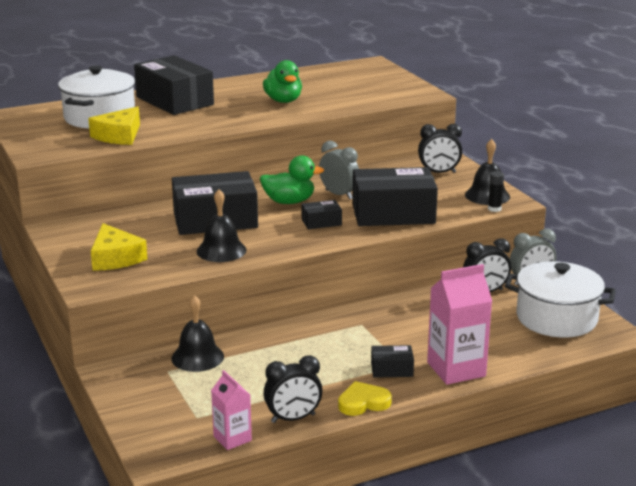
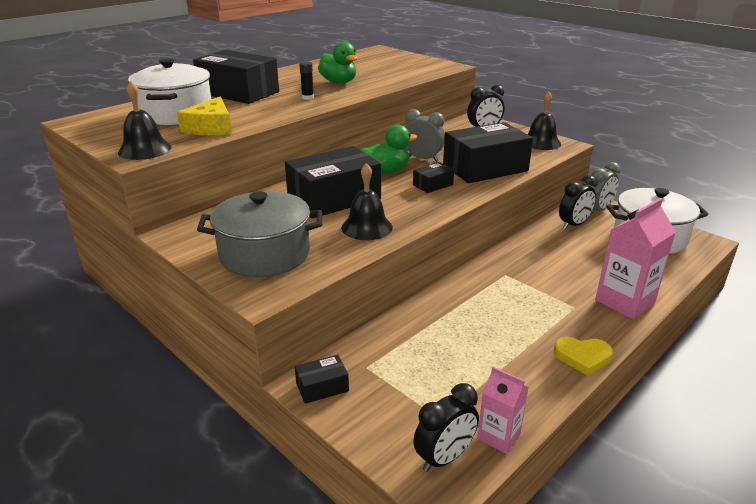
camera: 20 degrees left, 5 degrees up
yellow cheese [91,223,147,271] -> grey pot [197,191,322,277]
black bell [171,295,224,372] -> black bell moved to [118,81,172,160]
black clock [263,356,323,423] -> black clock moved to [413,383,479,472]
yellow heart [338,381,392,416] -> yellow heart turned 135 degrees counterclockwise [554,337,613,376]
black box [371,345,414,378] -> black box moved to [295,355,349,404]
black glue stick [488,171,504,212] -> black glue stick moved to [299,61,314,100]

